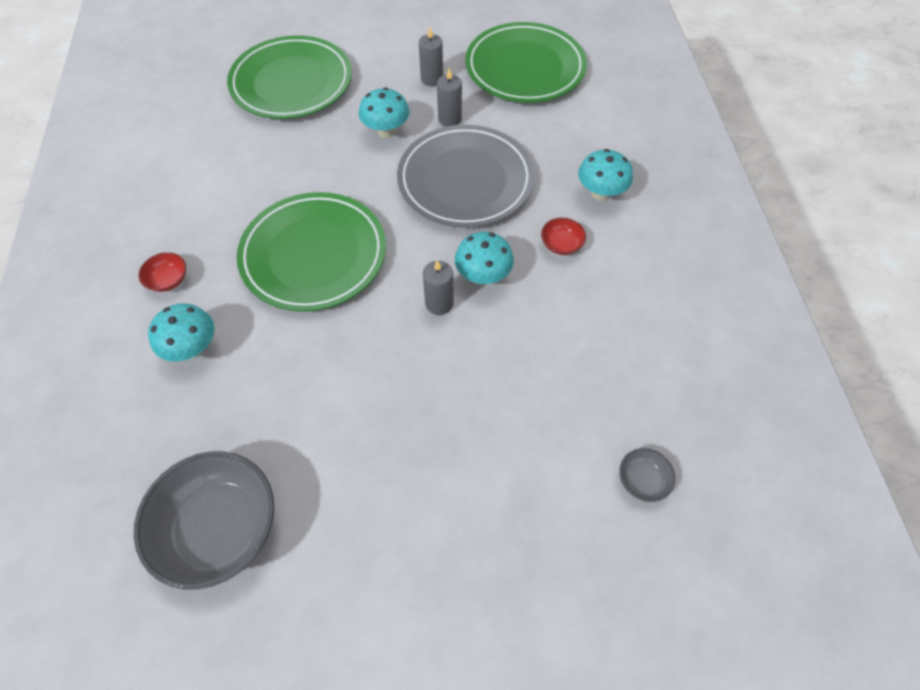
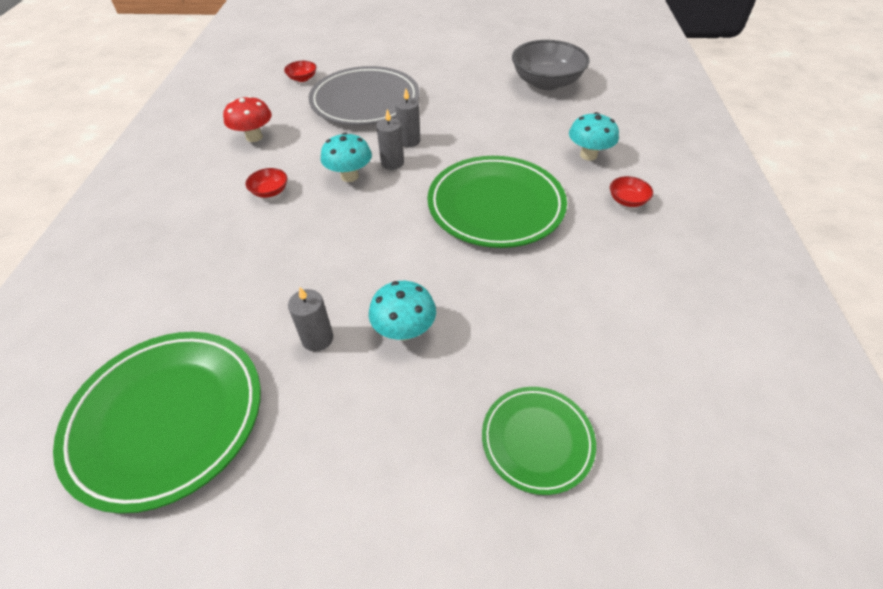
camera: 170 degrees left, 10 degrees down
green plate [227,35,352,119] -> green plate [482,387,596,495], size x0.57
grey plate [397,125,534,228] -> grey plate moved to [309,66,420,125]
grey candle [419,27,443,86] -> grey candle moved to [395,89,420,147]
turquoise mushroom [578,149,633,201] -> none
grey bowl [619,448,675,502] -> red bowl [284,61,317,82]
none -> red mushroom [223,96,272,142]

